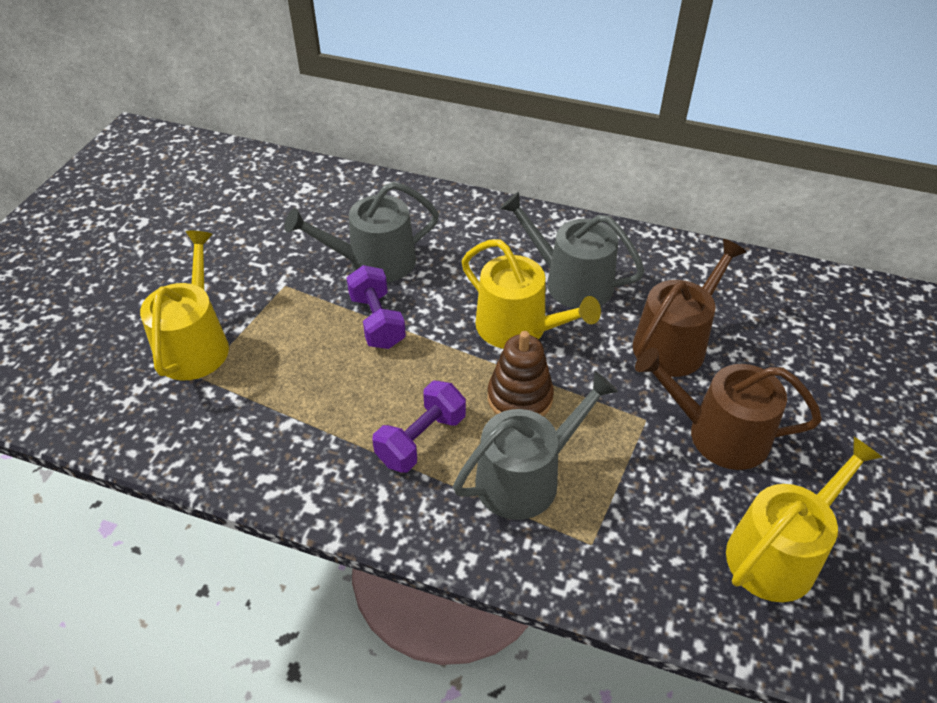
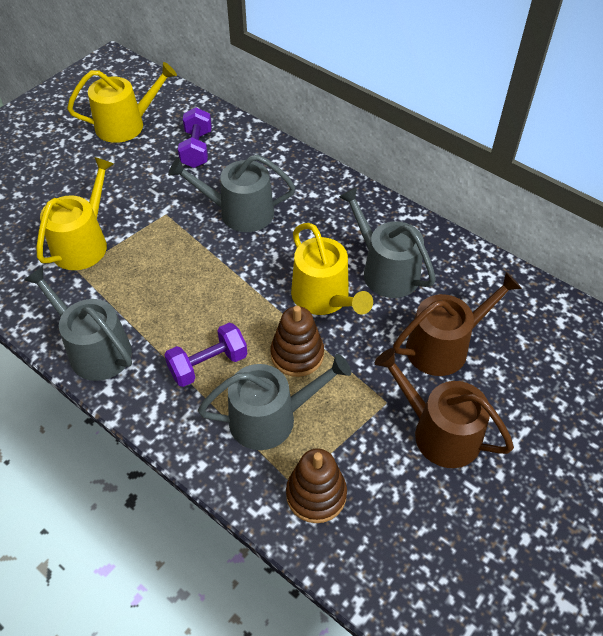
camera: 20 degrees right, 5 degrees up
purple dumbbell [346,265,406,349] -> purple dumbbell moved to [178,108,212,168]
yellow watering can [726,437,882,602] -> yellow watering can moved to [67,62,177,143]
none -> grey watering can [24,266,132,381]
none -> brown stacking toy [286,448,347,523]

